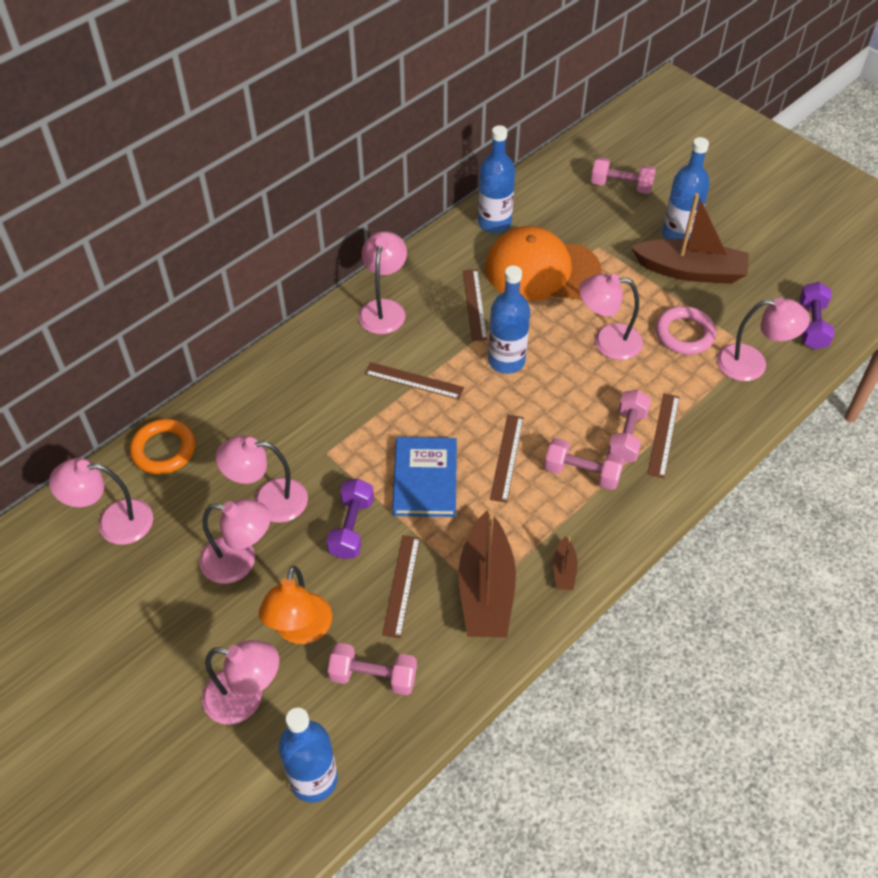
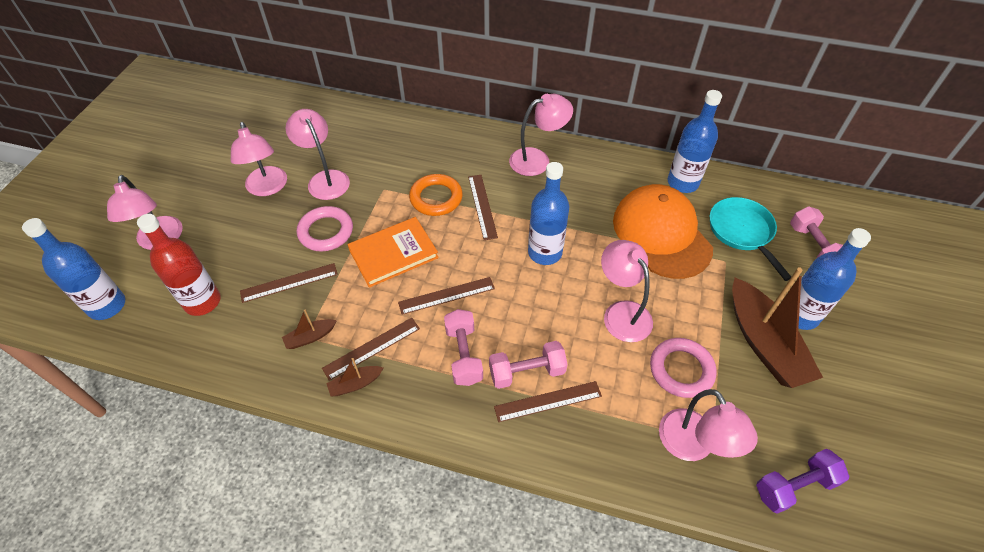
camera: 60 degrees right, 0 degrees up
pink lamp [49,458,153,545] -> none
orange ring [130,419,196,474] -> orange ring moved to [409,174,463,216]
orange lamp [259,566,332,644] -> none
purple dumbbell [326,479,374,559] -> pink ring [297,206,353,251]
pink dumbbell [328,643,417,695] -> red bottle [137,214,221,316]
blue book [392,437,457,517] -> orange book [348,217,439,288]
brown boat [458,510,516,638] -> brown boat [282,309,337,349], size x0.43
brown ruler [463,269,488,341] -> brown ruler moved to [322,318,420,381]
none -> turquoise pan [710,197,791,281]

